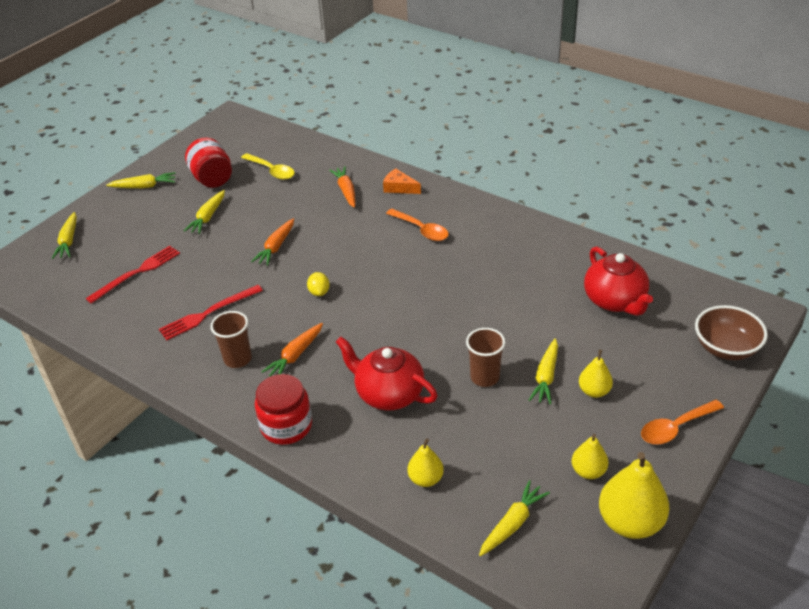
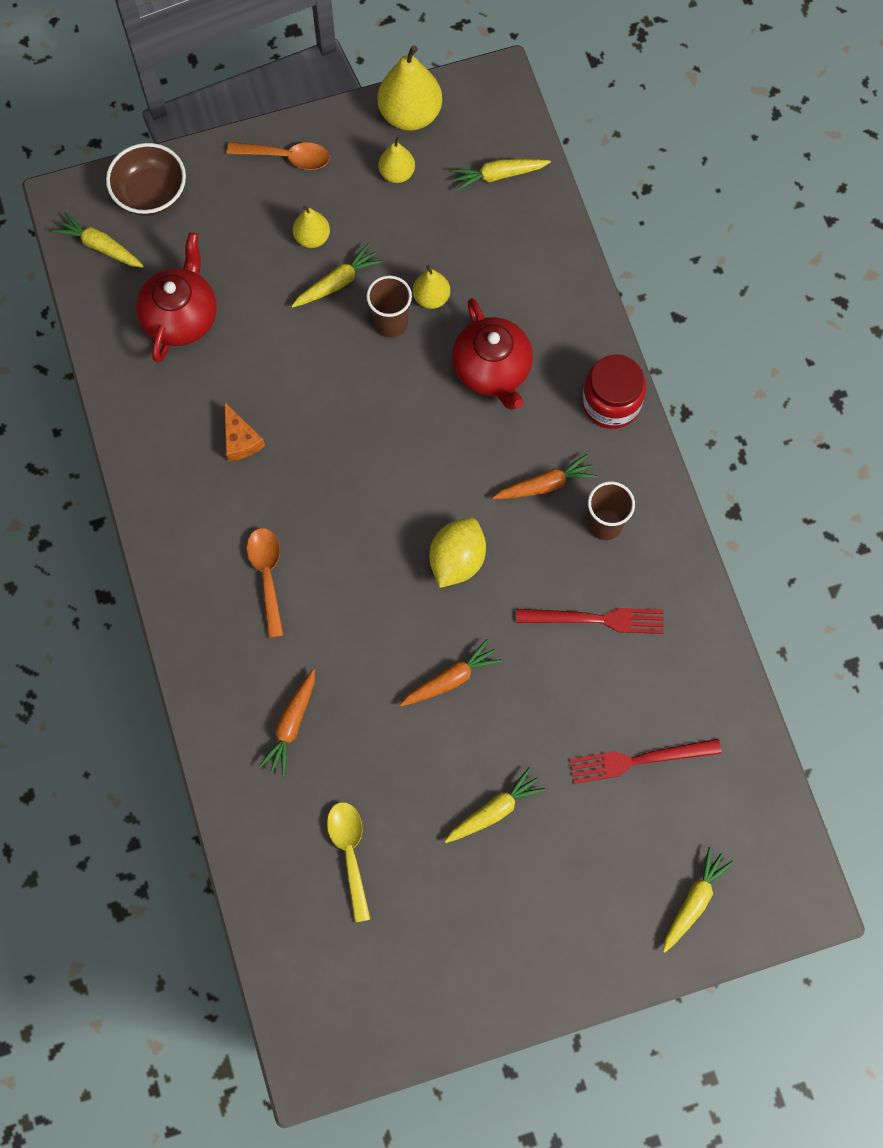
camera: 145 degrees left, 30 degrees up
yellow carrot [106,172,176,188] -> yellow carrot moved to [52,212,144,268]
red jar [185,137,232,188] -> none
yellow lemon [307,272,330,296] -> yellow lemon [429,518,486,588], size x1.80
orange cheese [383,168,421,194] -> orange cheese moved to [225,403,265,461]
yellow pear [408,438,444,487] -> yellow pear moved to [413,265,450,309]

